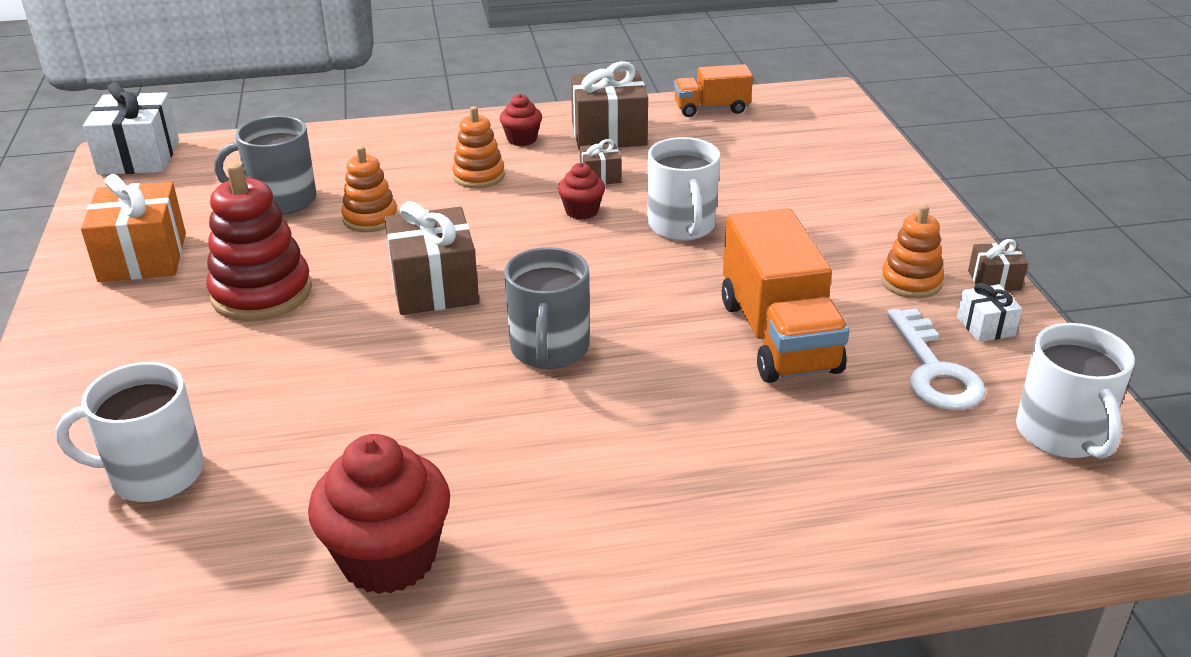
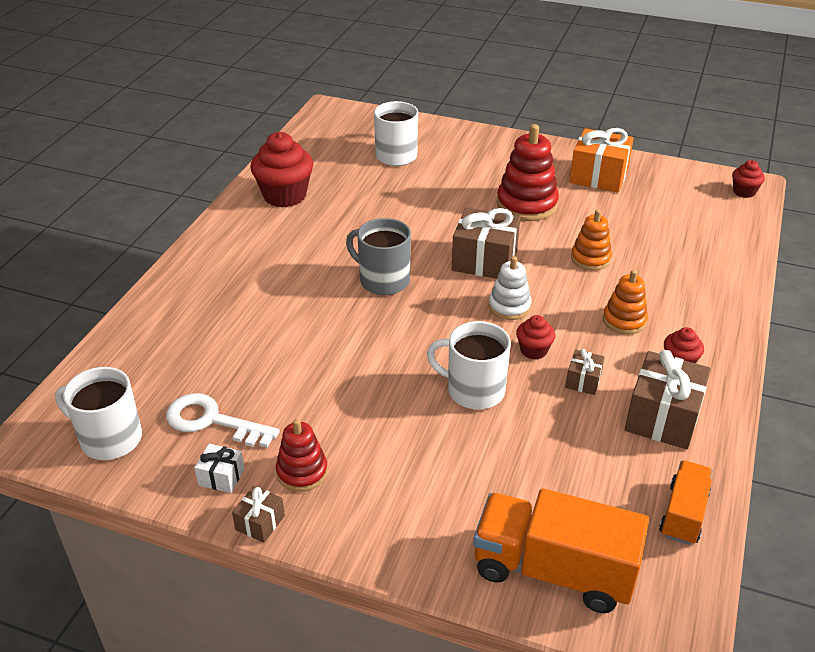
camera: 120 degrees right, 5 degrees up
white gift [83,82,179,175] -> red cupcake [732,160,765,198]
grey mug [214,116,317,215] -> none
orange truck [722,208,849,383] -> orange truck moved to [473,488,649,613]
orange stacking toy [881,205,944,299] -> red stacking toy [276,419,328,492]
none -> white stacking toy [488,256,532,320]

